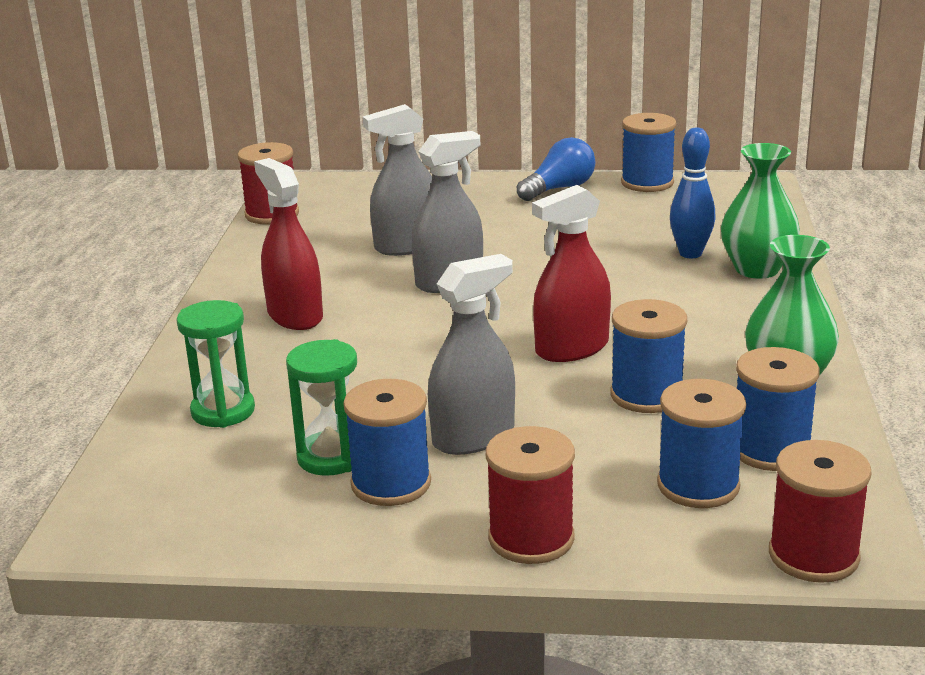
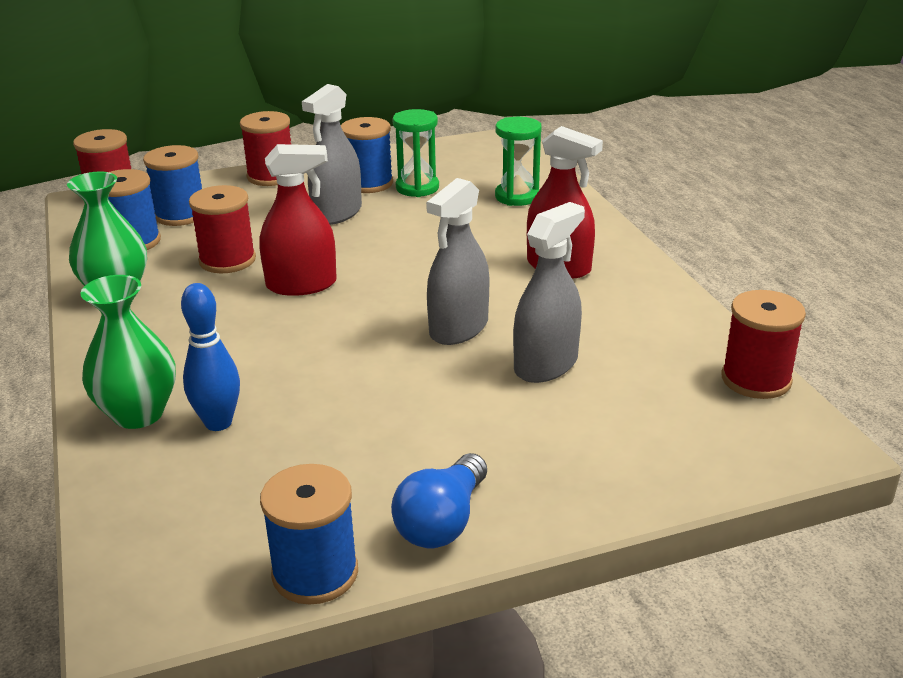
camera: 155 degrees right, 5 degrees up
red spray bottle [532,185,611,362] -> red spray bottle turned 45 degrees clockwise [259,144,337,296]
blue spool [610,299,687,413] -> red spool [189,185,256,273]

